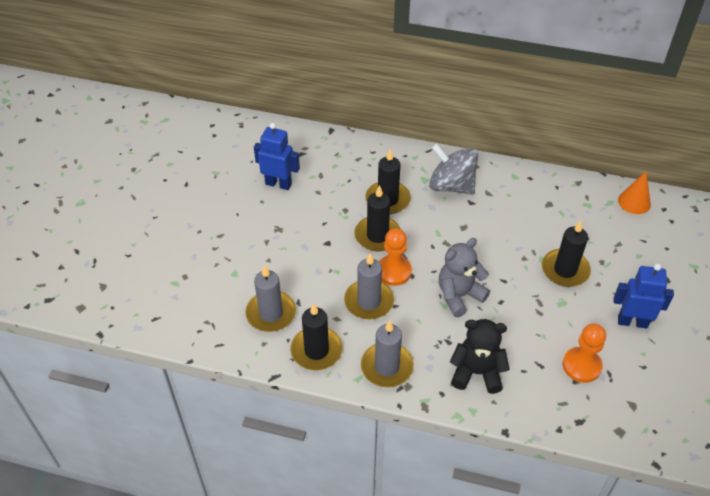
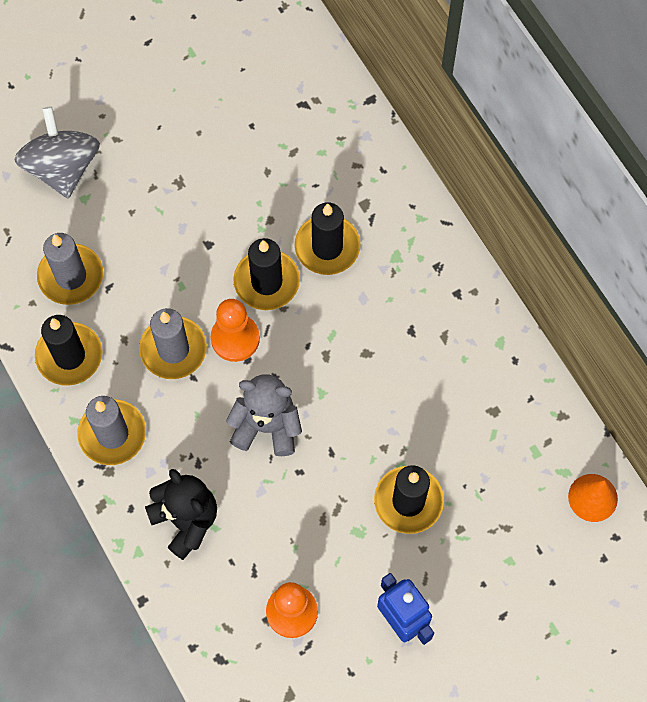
camera: 45 degrees right, 20 degrees up
blue robot [254,123,300,190] -> none
grey spinning top [429,144,478,195] -> grey spinning top moved to [14,106,100,198]

